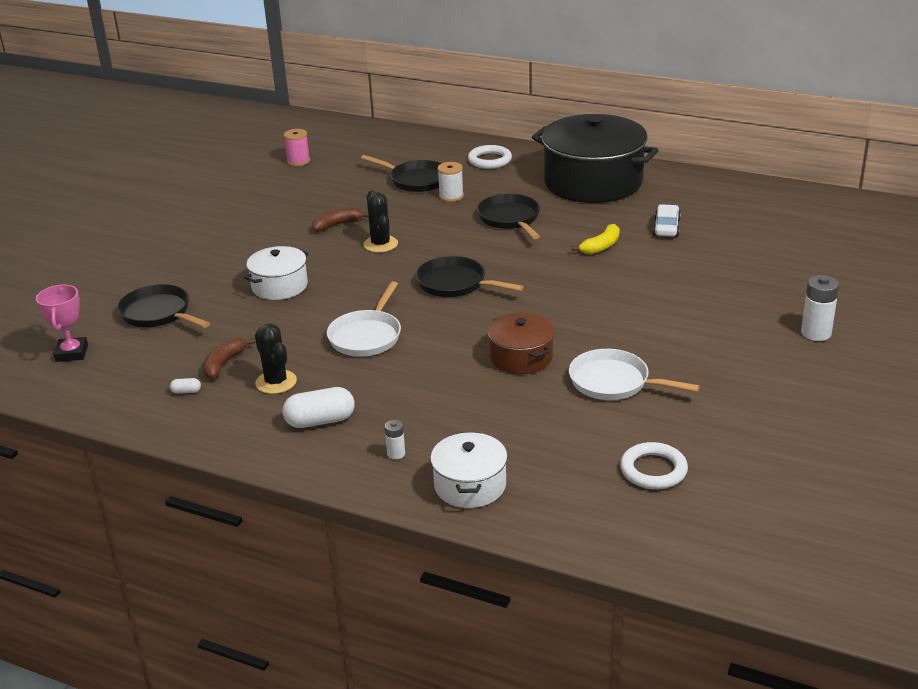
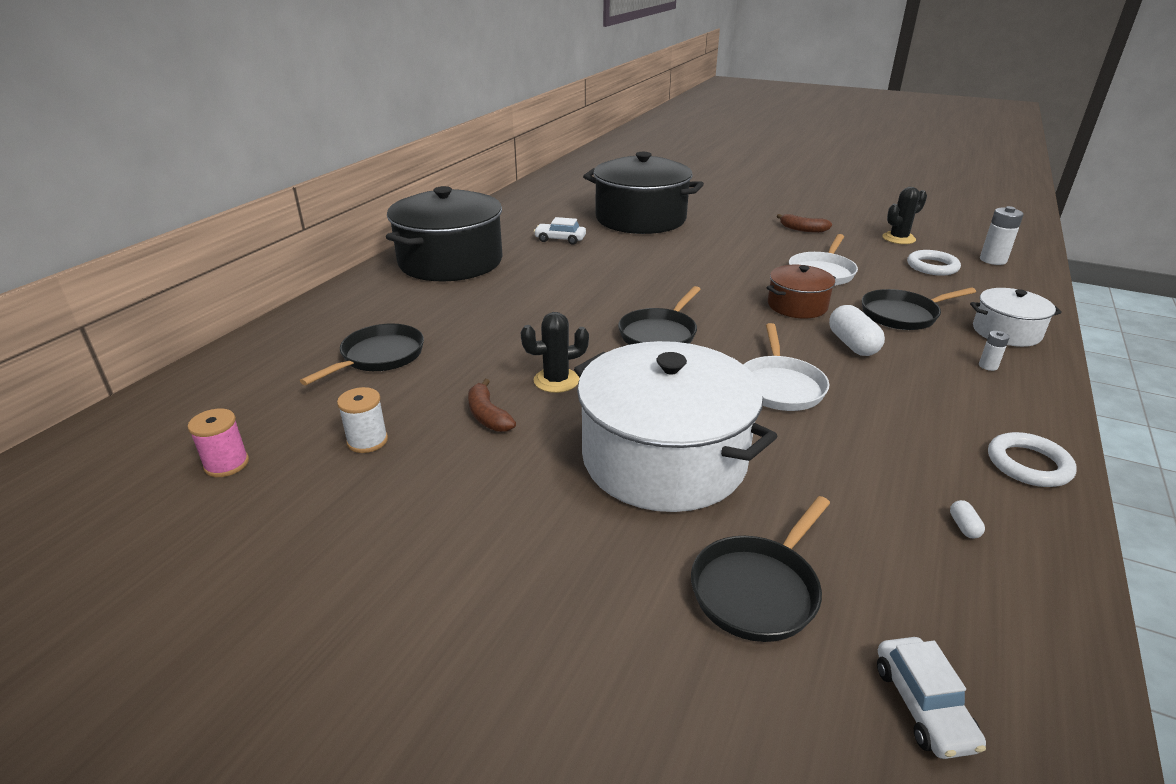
camera: 90 degrees left, 0 degrees up
pink trophy [36,285,88,362] -> white car [877,637,986,759]
brown banana [203,337,255,379] -> brown banana moved to [777,214,832,233]
white pot [244,246,309,300] -> white pot [574,341,777,512], size x1.99
black cactus [255,323,297,394] -> black cactus moved to [882,187,927,244]
white capsule [283,387,355,428] -> white capsule moved to [829,305,885,356]
white pan [327,281,401,356] -> white pan turned 75 degrees clockwise [743,323,829,411]
white spool [437,162,464,202] -> white spool moved to [337,387,388,453]
white ring [468,145,512,169] -> white ring moved to [988,432,1077,487]
black pan [477,194,540,239] -> black pan moved to [862,288,976,330]
yellow banana [572,224,620,254] -> none
white battery [801,275,839,341] -> white battery moved to [980,206,1024,265]
none -> black pot [583,152,704,234]

